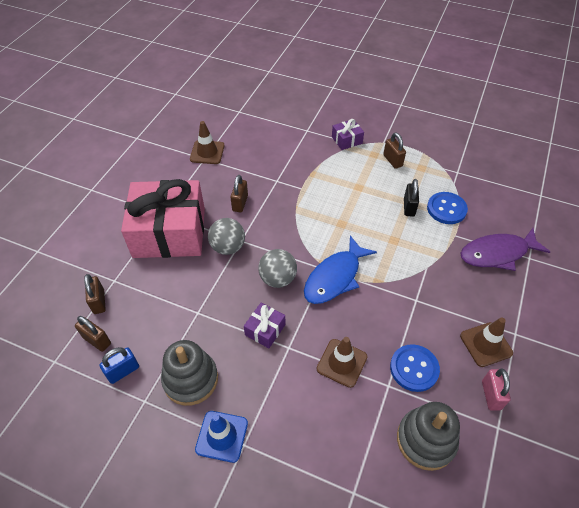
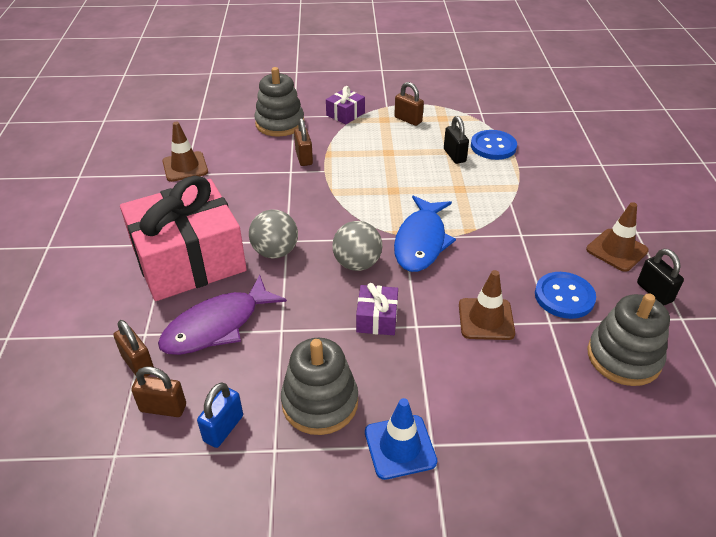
camera: 25 degrees left, 10 degrees down
brown padlock [230,175,248,212] -> brown padlock moved to [294,118,313,166]
purple fish [460,228,550,271] -> purple fish moved to [158,275,287,355]
pink padlock [482,368,511,411] -> black padlock [637,249,684,305]
none -> grey stacking toy [254,67,304,137]

